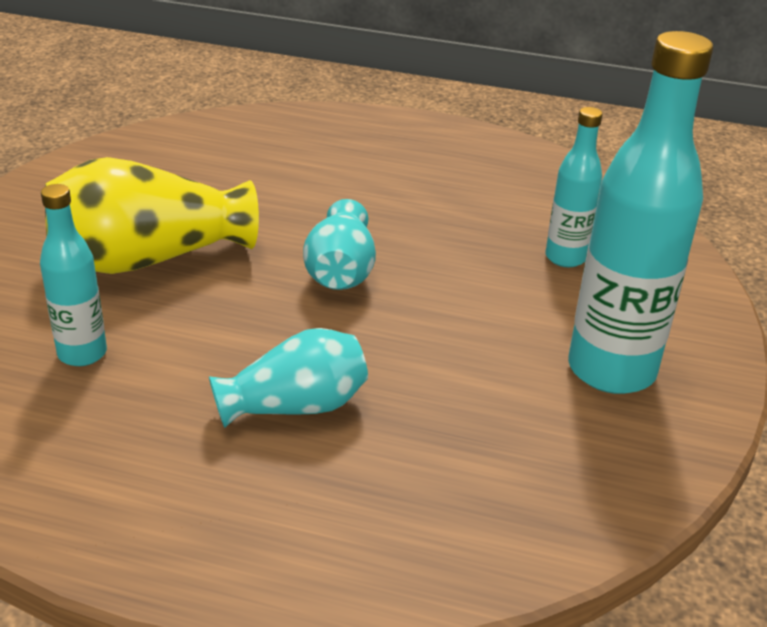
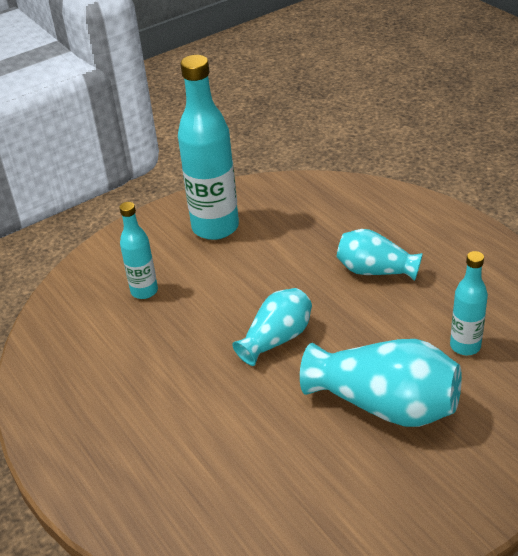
camera: 135 degrees left, 5 degrees up
yellow vase [45,157,259,274] -> turquoise vase [300,339,462,427]

